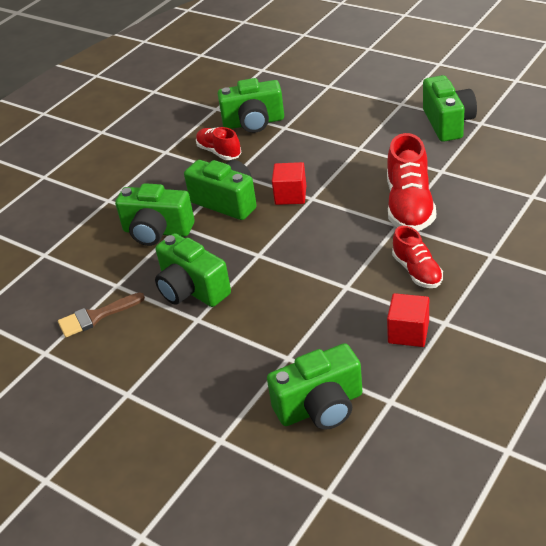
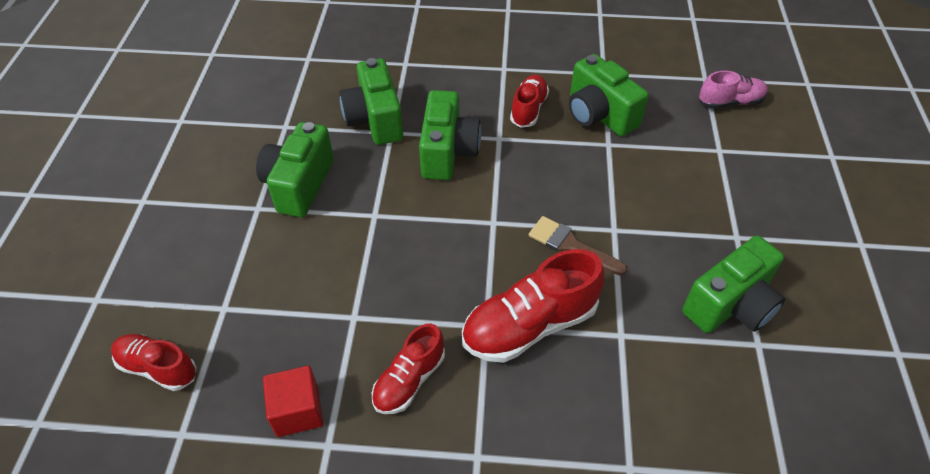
camera: 55 degrees right, 10 degrees up
brown brush [58,293,145,337] -> brown brush moved to [529,216,627,276]
green camera [267,343,362,430] -> red shoe [111,334,197,391]
red cube [272,162,306,205] -> none
none -> pink shoe [699,71,768,109]

